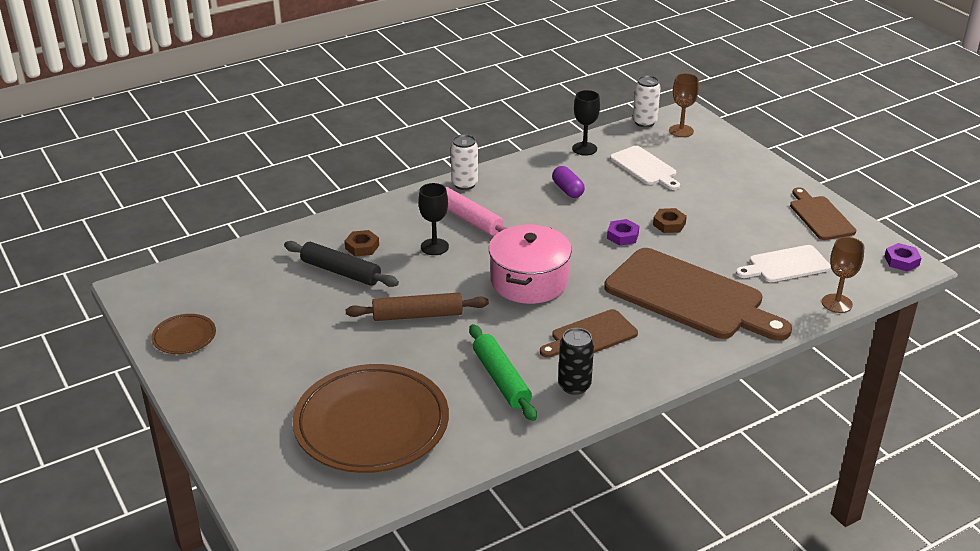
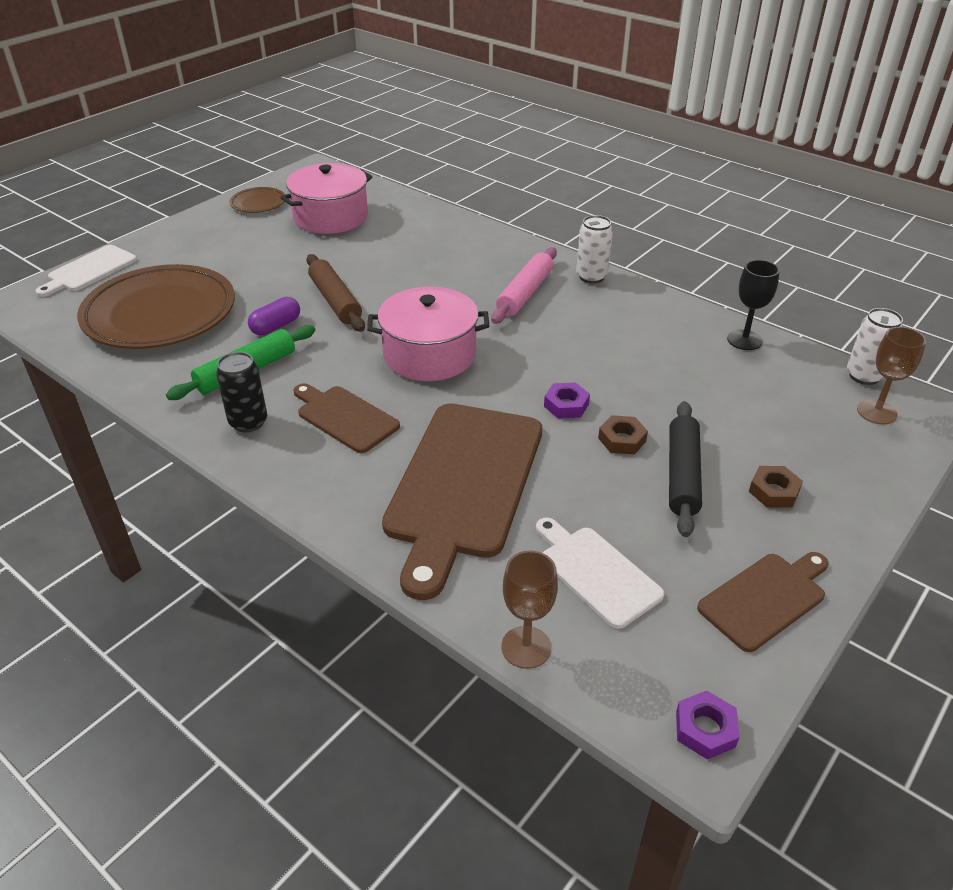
camera: 70 degrees right, 5 degrees up
black rolling pin [284,241,399,287] -> black rolling pin moved to [669,401,702,537]
brown nut [345,230,379,257] -> brown nut moved to [749,466,803,508]
black goblet [419,183,449,255] -> none
purple capsule [552,166,585,198] -> purple capsule moved to [248,297,300,335]
white cutting board [610,146,680,190] -> white cutting board moved to [36,245,137,297]
none -> pink pot [280,163,372,234]

